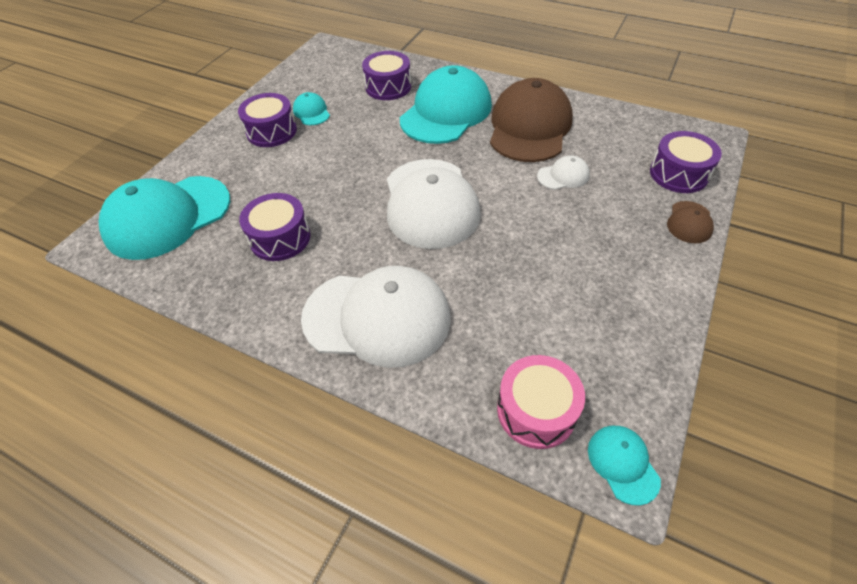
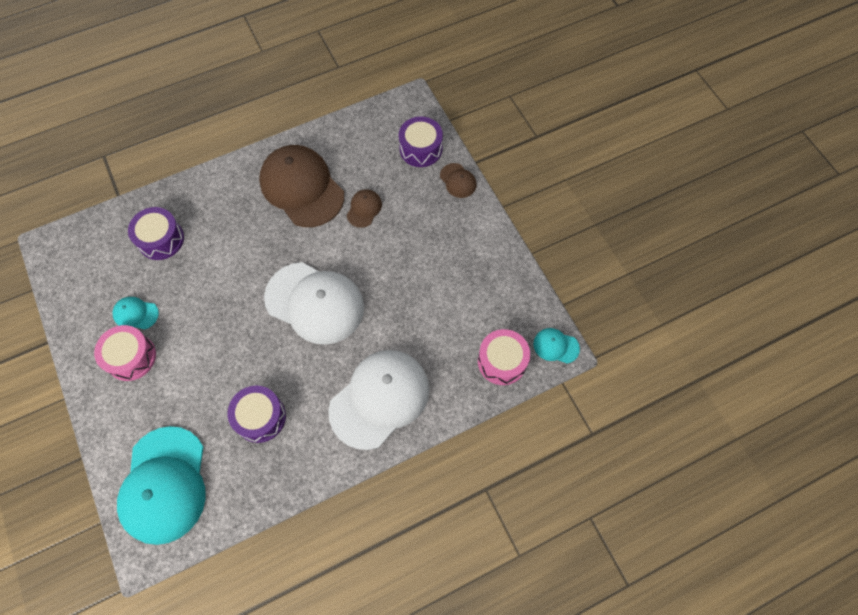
camera: 55 degrees left, 15 degrees up
purple drum [238,93,297,147] -> pink drum [94,325,156,381]
turquoise cap [400,65,492,144] -> none
white cap [537,155,590,190] -> brown cap [346,189,382,228]

